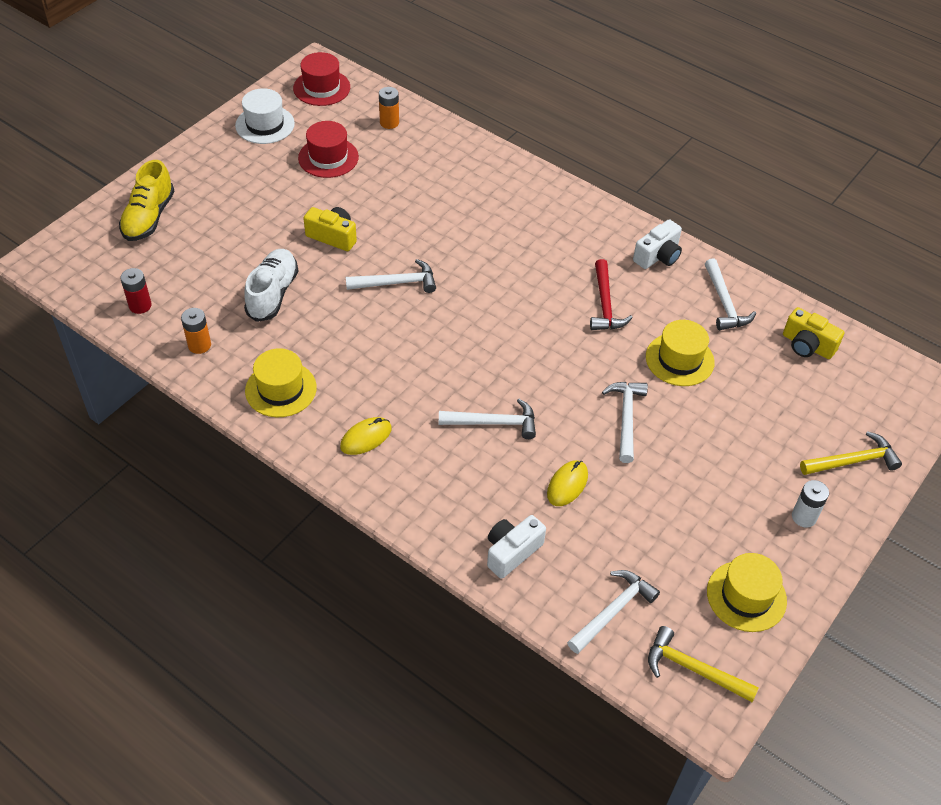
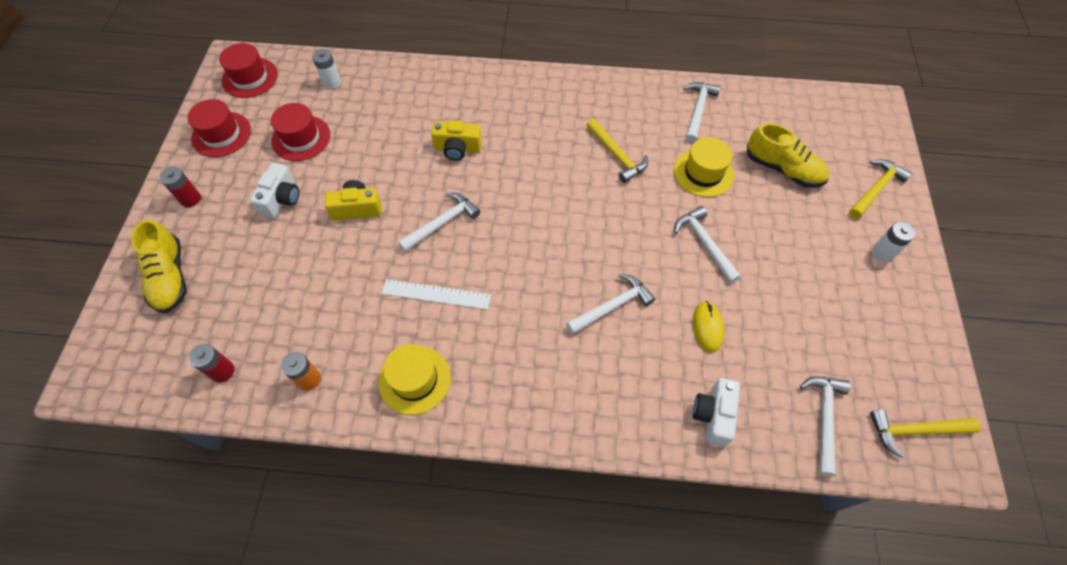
camera: 30 degrees left, 10 degrees up
white hat [235,88,295,144] -> red hat [187,99,251,157]
white shoe [244,249,298,322] -> none
yellow mouse [340,417,392,455] -> none
orange battery [379,87,399,129] -> white battery [312,49,341,89]
red hammer [590,259,633,330] -> yellow hammer [586,119,648,183]
white camera [633,219,682,269] -> white camera moved to [250,163,299,218]
white hammer [705,258,756,331] -> white hammer turned 120 degrees counterclockwise [683,82,721,143]
yellow hat [707,553,787,632] -> none
yellow camera [783,307,844,359] -> yellow camera moved to [431,120,482,161]
none -> red battery [160,167,201,207]
none -> white ruler [382,279,491,310]
none -> yellow shoe [747,123,829,188]

